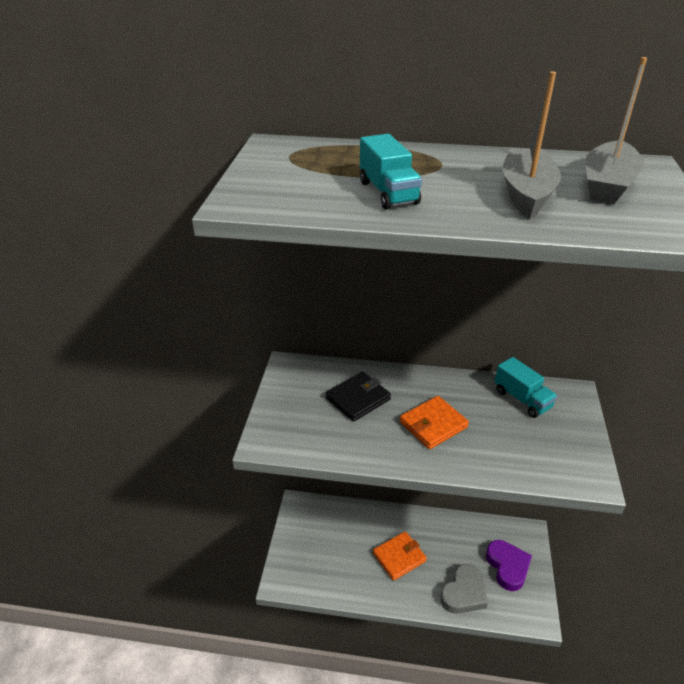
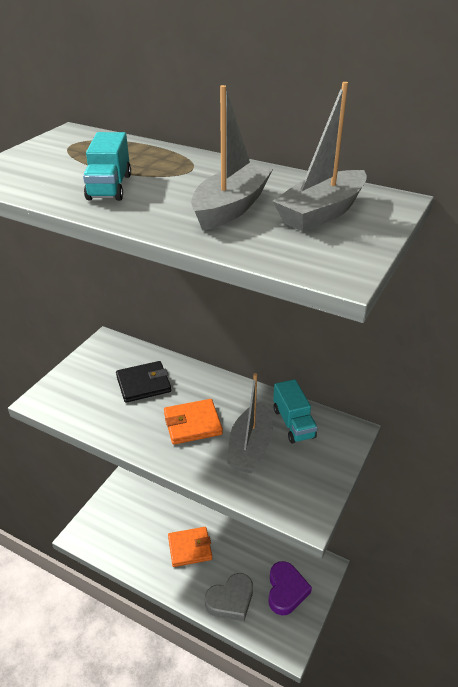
camera: 20 degrees right, 0 degrees up
none -> grey boat [227,373,273,474]

